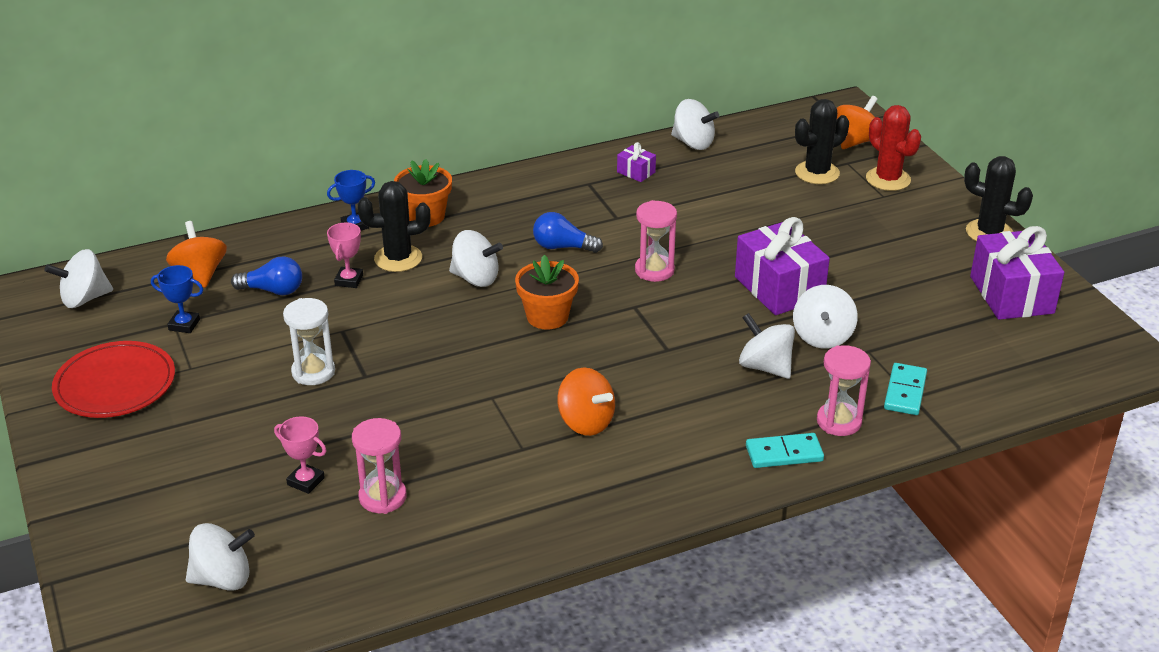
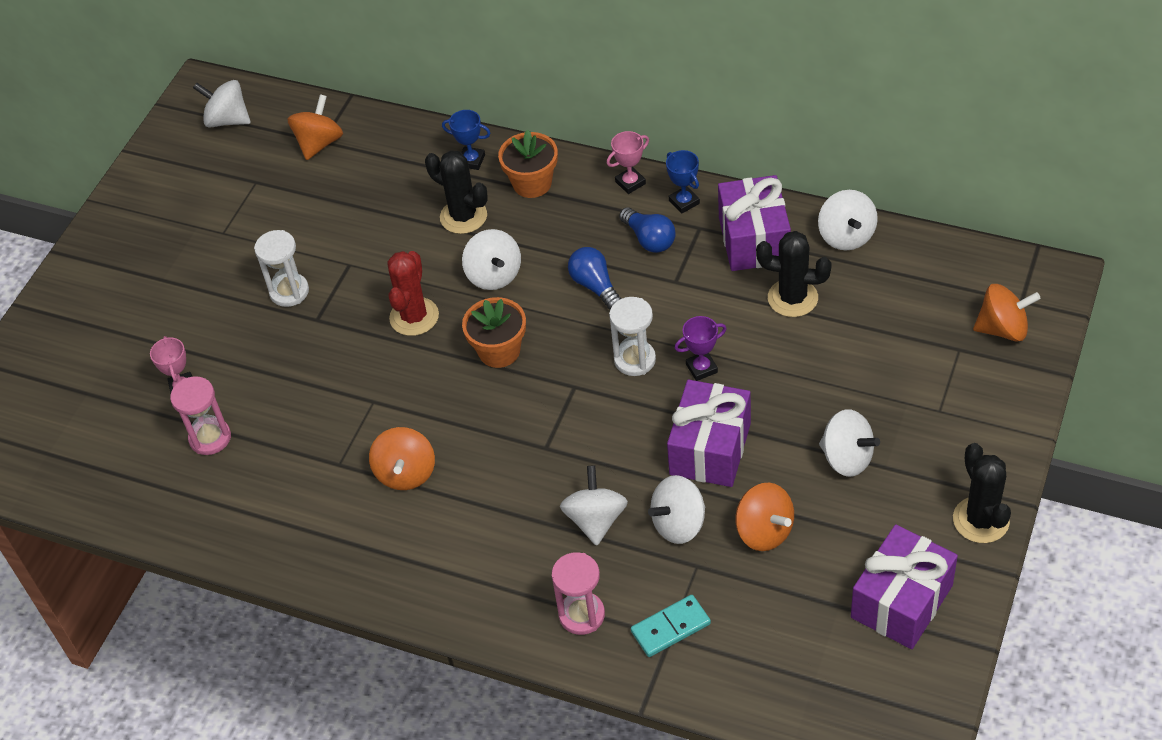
camera: 50 degrees right, 15 degrees up
red plate [52,341,175,418] -> none
blue trophy [151,265,203,333] -> blue trophy moved to [666,150,700,214]
white spinning top [186,523,255,591] -> white spinning top moved to [819,409,880,477]
blue light bulb [231,256,302,295] -> blue light bulb moved to [619,207,676,253]
pink trophy [327,222,363,288] -> pink trophy moved to [607,131,649,194]
purple gift [617,142,656,182] -> purple gift [718,175,791,271], size x2.20
pink hourglass [635,200,677,282] -> white hourglass [609,297,656,376]
turquoise domino [746,433,824,468] -> none
black cactus [795,99,849,184] -> black cactus moved to [756,231,832,317]
red cactus [866,105,921,191] -> red cactus moved to [387,251,439,336]
none -> purple trophy [675,316,726,381]
none -> orange spinning top [735,482,794,551]

